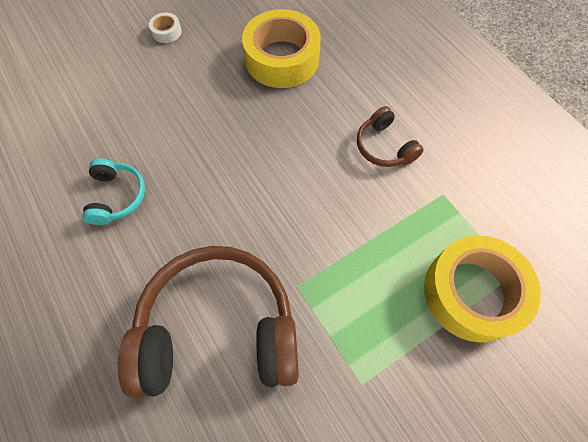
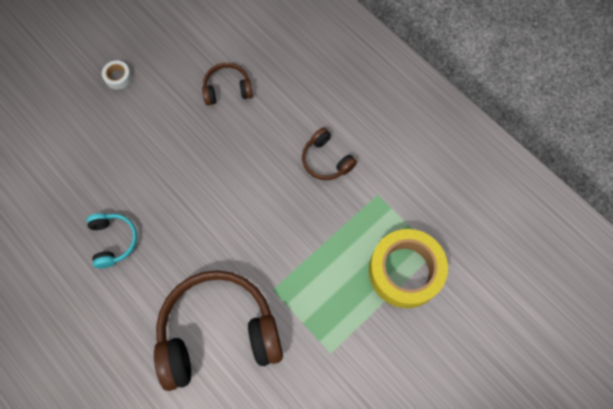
camera: 10 degrees left, 5 degrees up
yellow tape [242,9,321,88] -> brown headphones [202,63,253,106]

